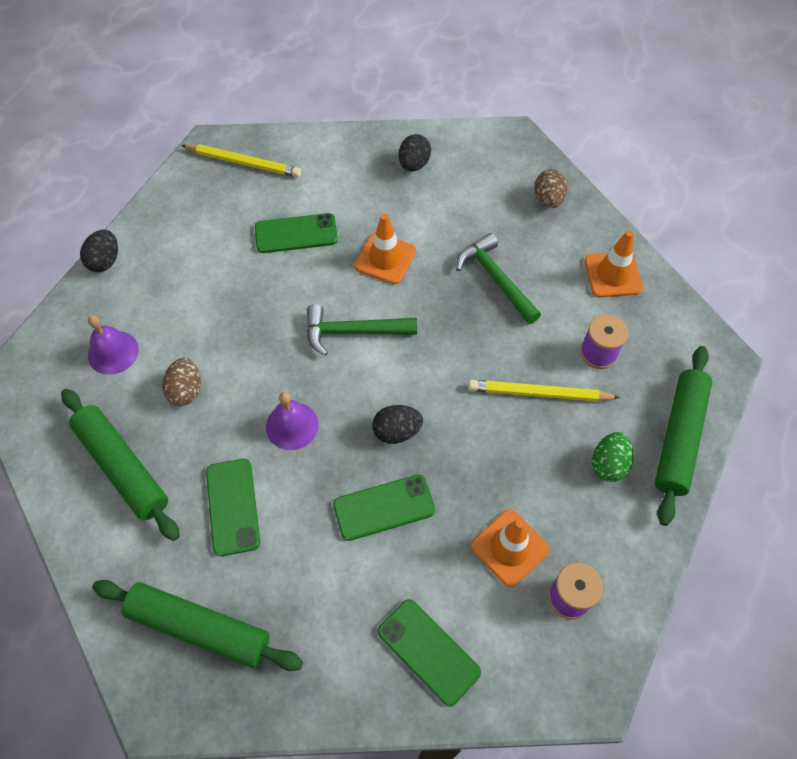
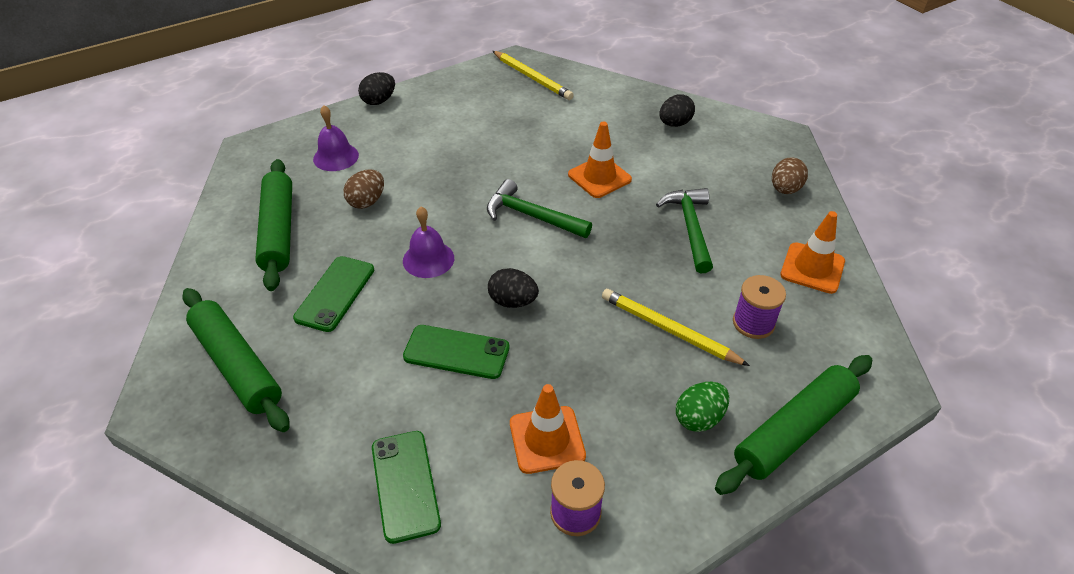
camera: 30 degrees right, 15 degrees down
green phone [255,213,338,253] -> none

